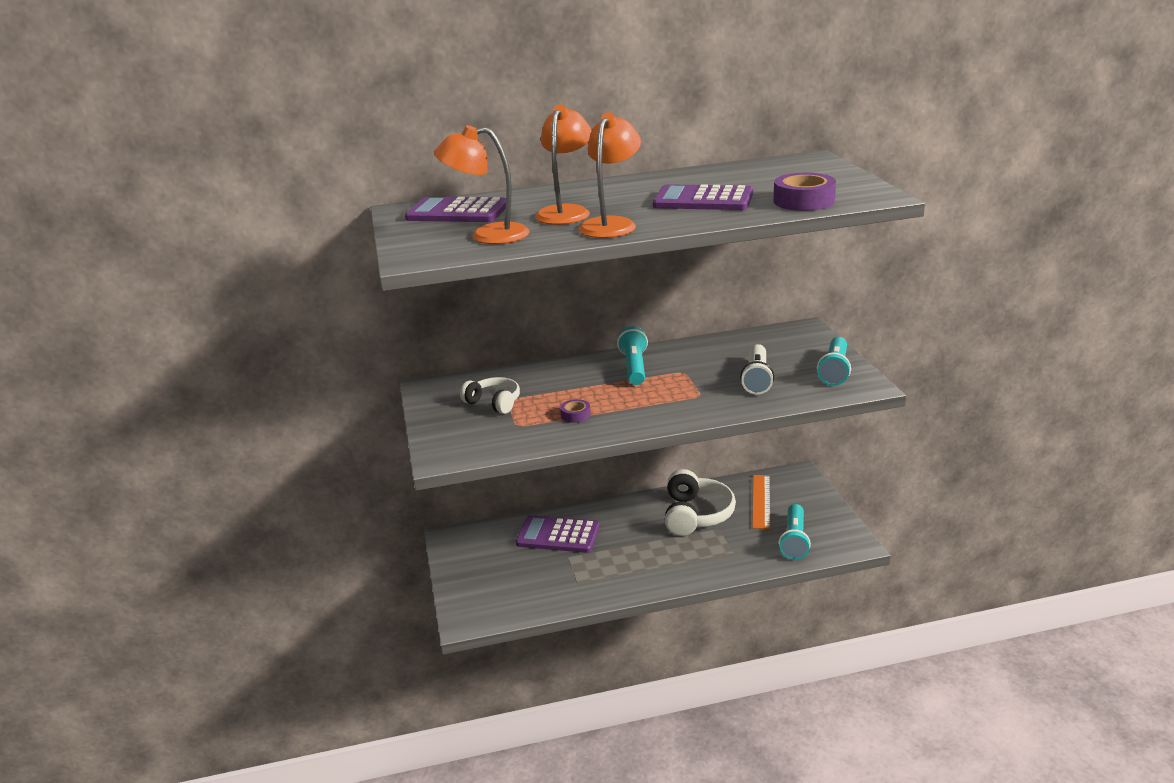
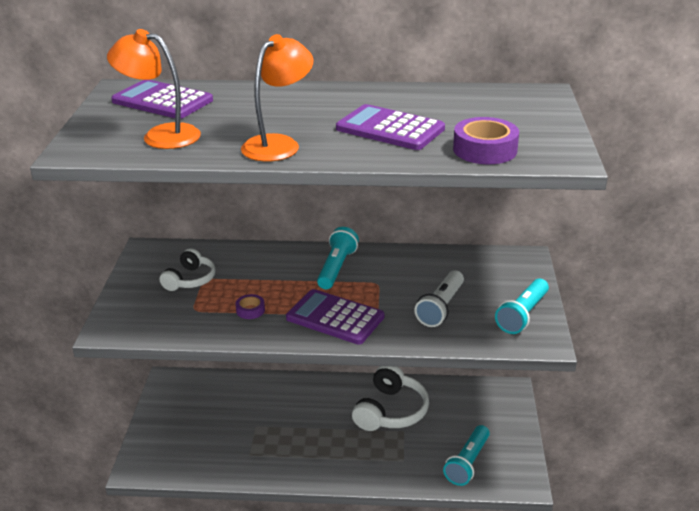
camera: 15 degrees right, 5 degrees up
white headphones [460,377,520,414] -> white headphones turned 60 degrees clockwise [160,248,216,291]
purple calculator [516,515,600,553] -> purple calculator moved to [286,289,385,345]
orange lamp [535,104,591,225] -> none
orange ruler [752,475,770,529] -> none

